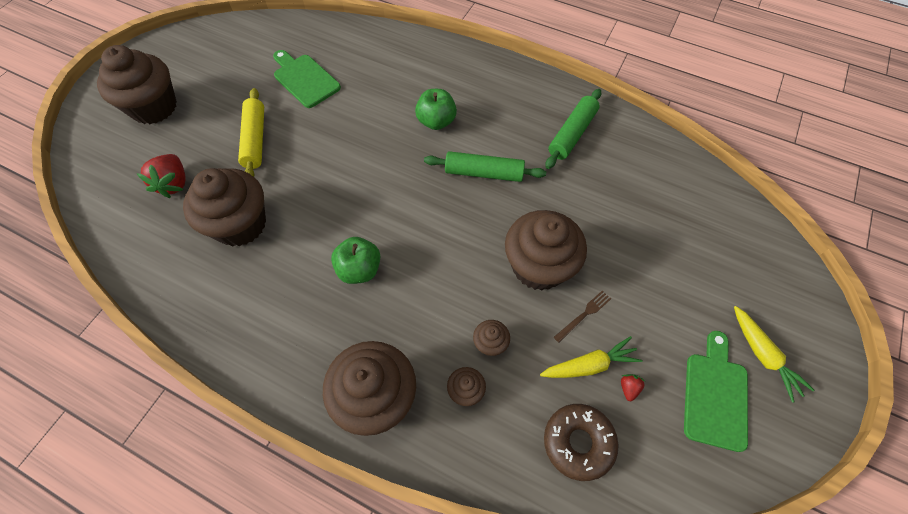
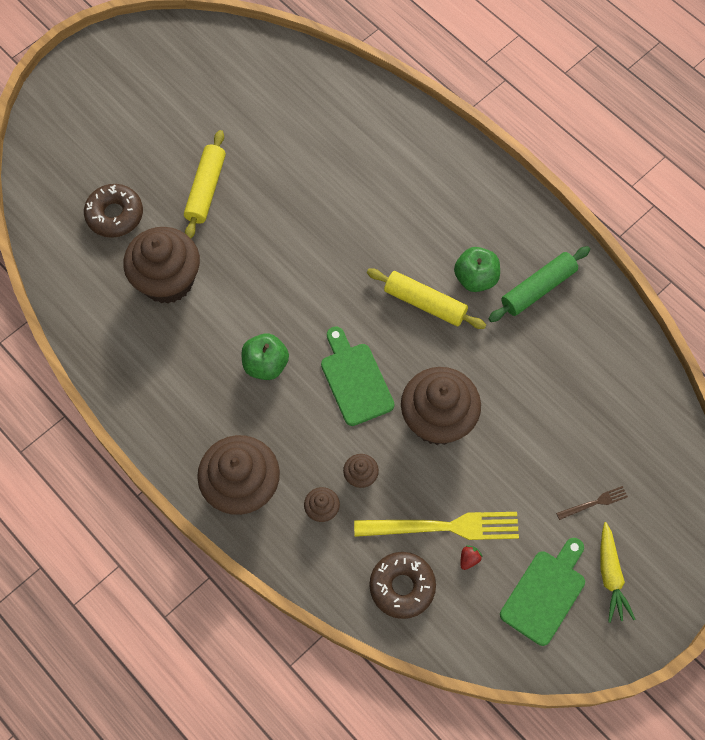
camera: 20 degrees right, 5 degrees up
brown cupcake [97,45,177,124] -> none
red strawberry [137,154,186,198] -> brown donut [84,184,143,238]
green cutting board [273,50,341,108] -> green cutting board moved to [321,326,395,426]
green apple [415,89,457,130] -> green apple moved to [454,247,500,292]
green rolling pin [424,151,546,182] -> yellow rolling pin [367,268,486,329]
yellow carrot [540,336,642,378] -> yellow fork [354,512,519,540]
brown fork [554,290,611,343] -> brown fork moved to [556,486,628,520]

